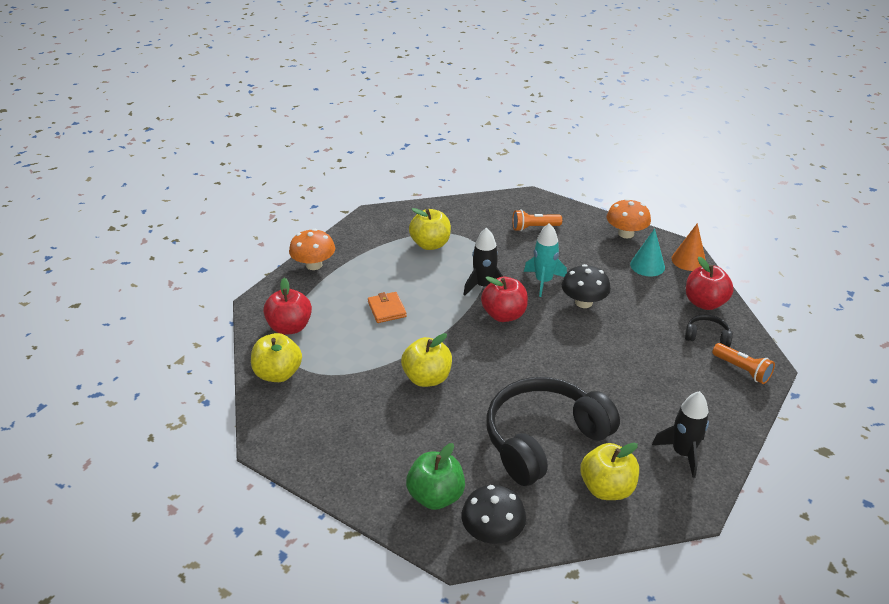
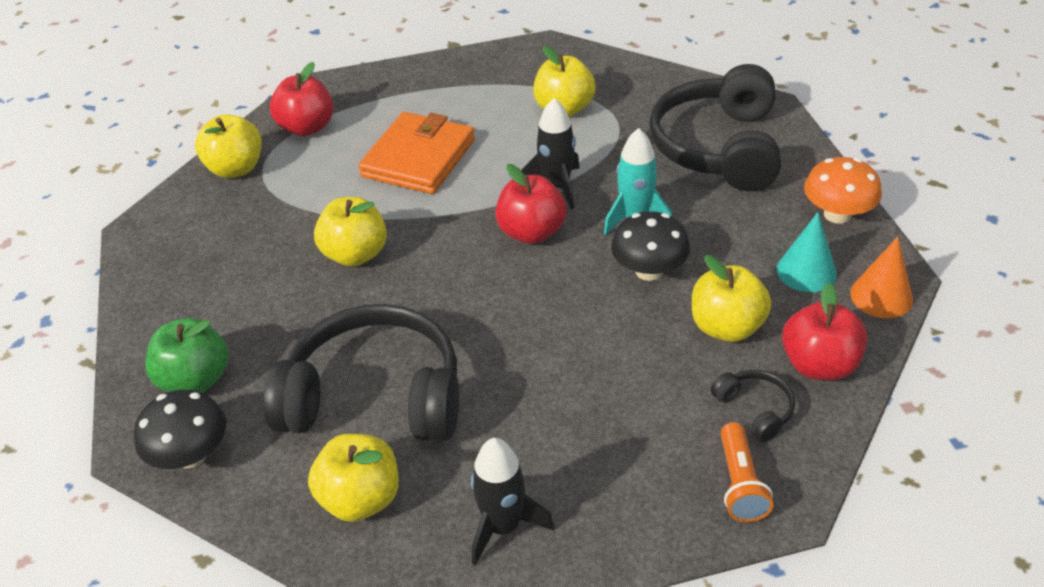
camera: 45 degrees right, 5 degrees up
orange mushroom [289,229,335,270] -> none
orange wallet [368,292,407,323] -> orange wallet [358,112,475,194], size x1.93
orange flashlight [512,210,562,231] -> black headphones [649,64,781,191]
none -> yellow apple [692,255,771,342]

